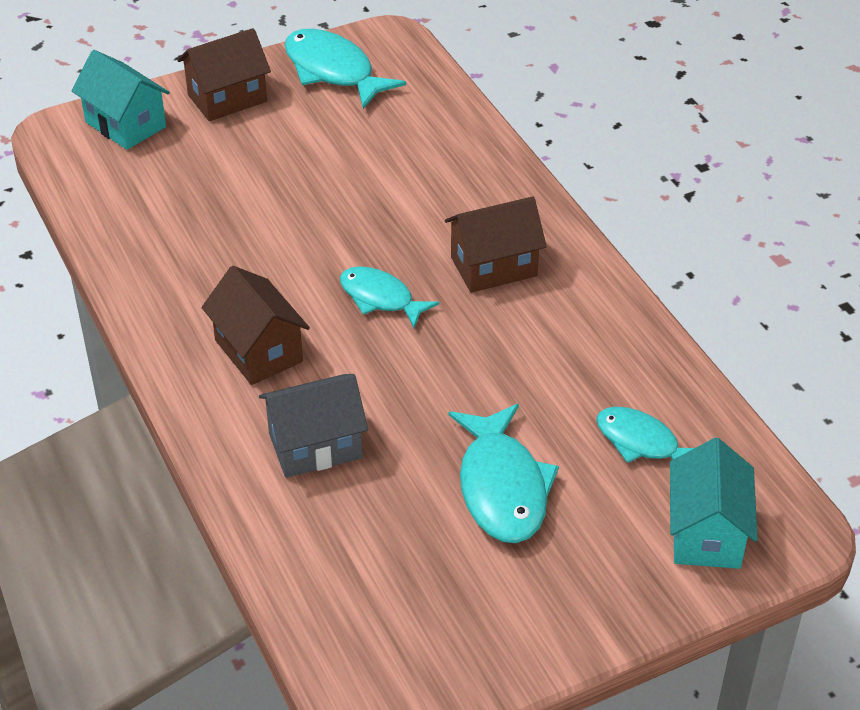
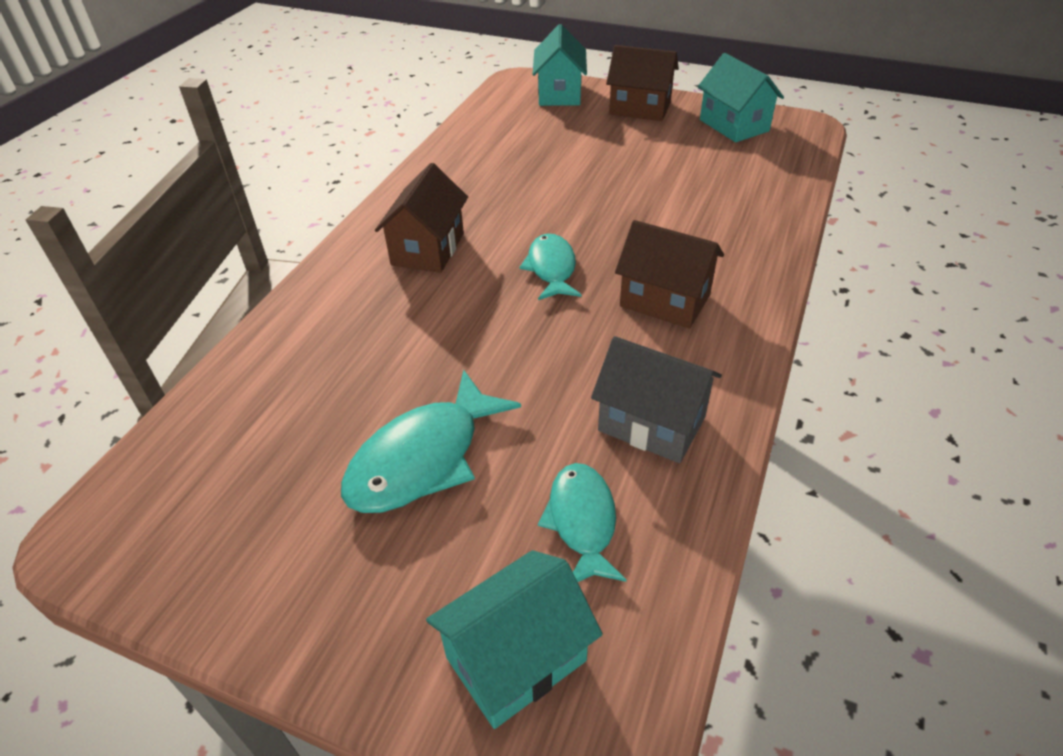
camera: 50 degrees right, 0 degrees up
grey house [259,374,368,478] -> grey house moved to [591,336,722,463]
turquoise fish [284,29,406,109] -> turquoise house [698,53,784,142]

